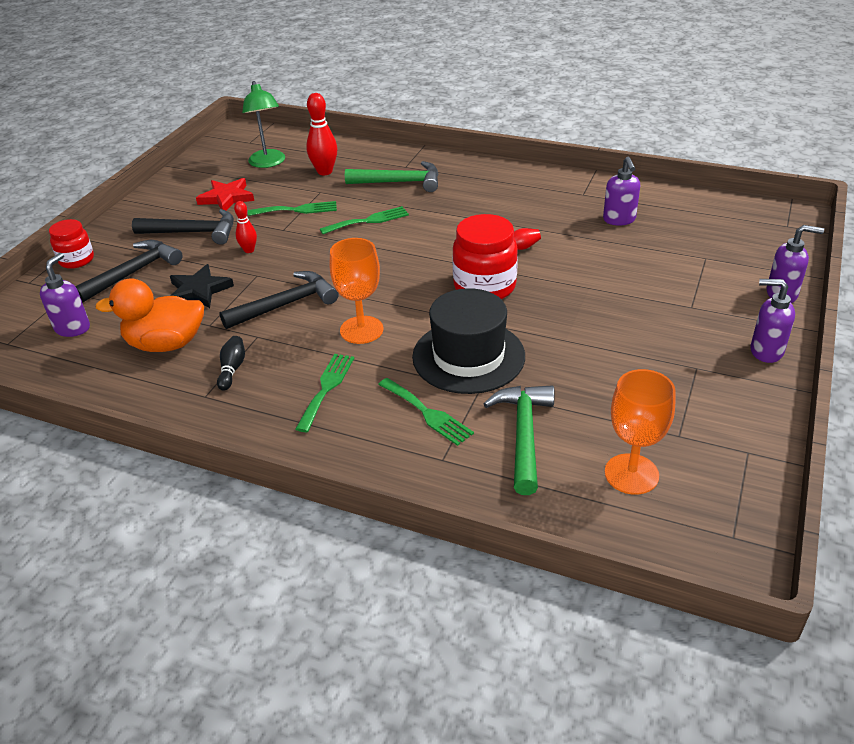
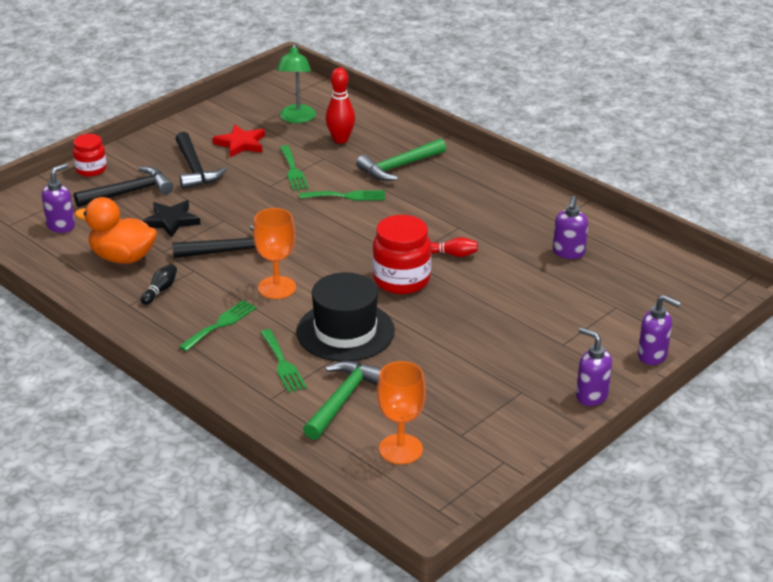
camera: 20 degrees right, 5 degrees down
black hammer [132,209,234,245] -> black hammer turned 45 degrees clockwise [176,132,227,189]
red bowling pin [234,201,257,253] -> none
green fork [248,201,337,216] -> green fork turned 60 degrees clockwise [280,145,309,191]
green hammer [345,161,439,192] -> green hammer turned 120 degrees clockwise [356,139,446,181]

